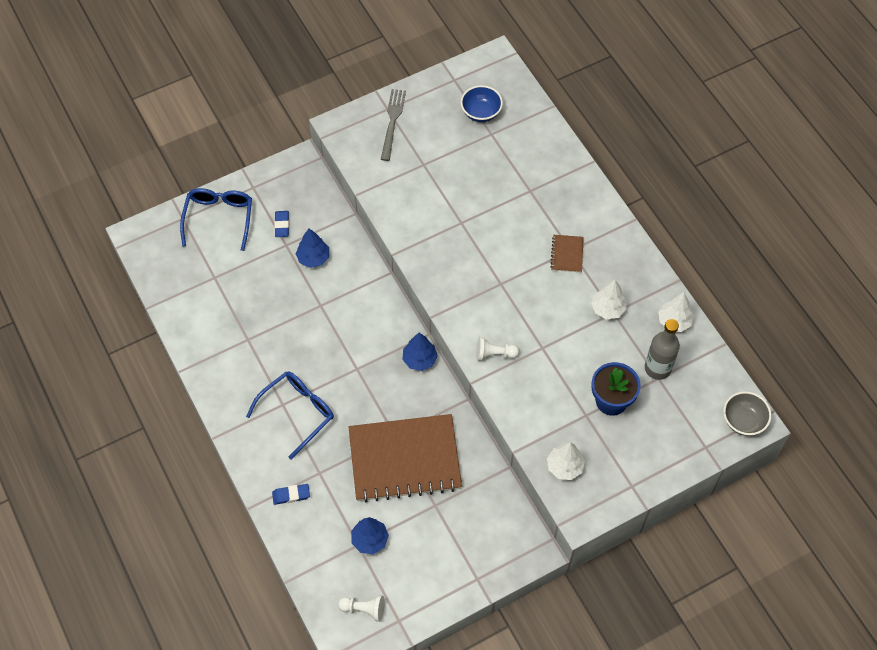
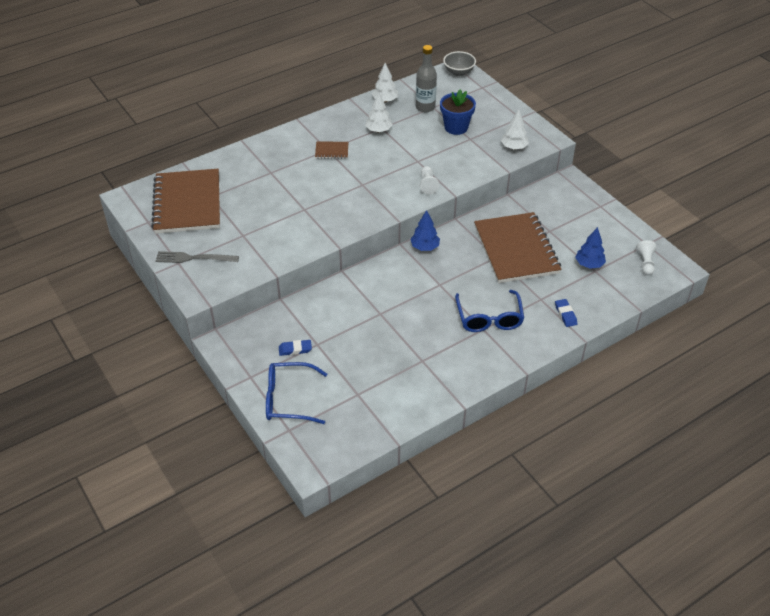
camera: 95 degrees left, 15 degrees down
blue glasses [246,372,334,459] -> blue glasses turned 135 degrees counterclockwise [455,290,524,332]
blue tree [296,228,329,268] -> none
blue bowl [461,85,503,122] -> brown notebook [151,169,220,234]

